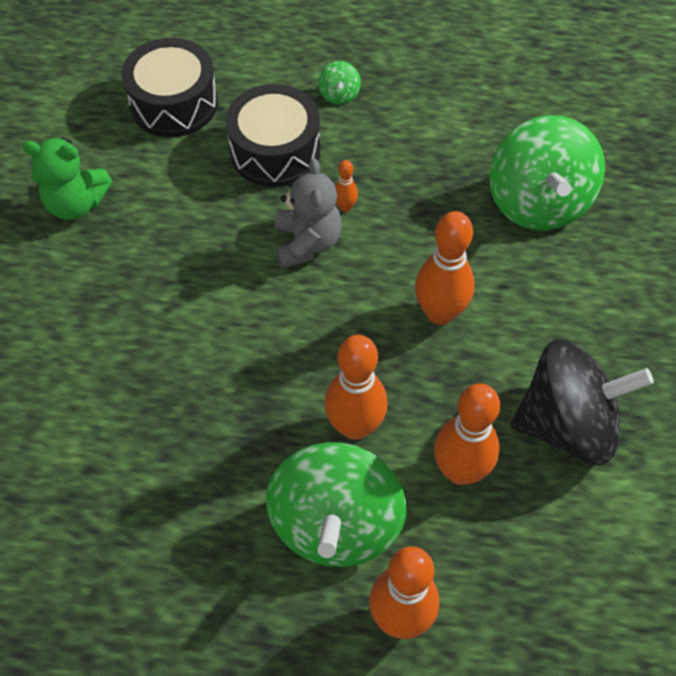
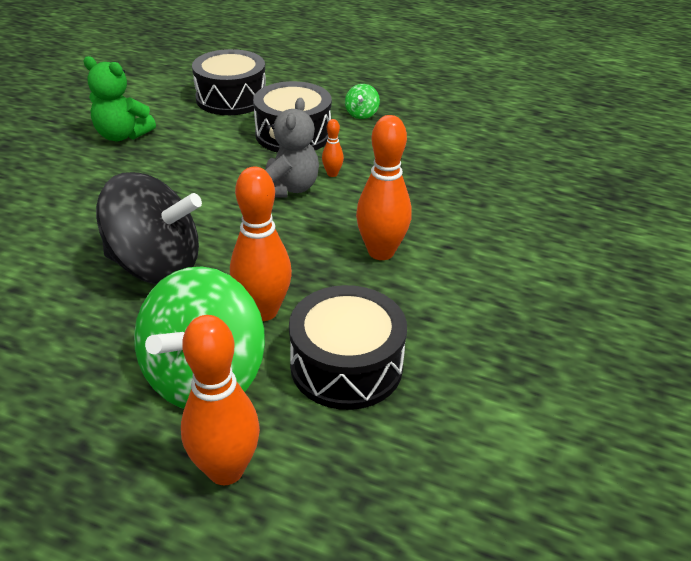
camera: 15 degrees right, 20 degrees down
orange bowling pin [434,384,500,485] -> black drum [289,285,407,410]
green spinning top [489,115,605,230] -> none
black spinning top [510,339,654,465] -> black spinning top moved to [96,172,202,284]

